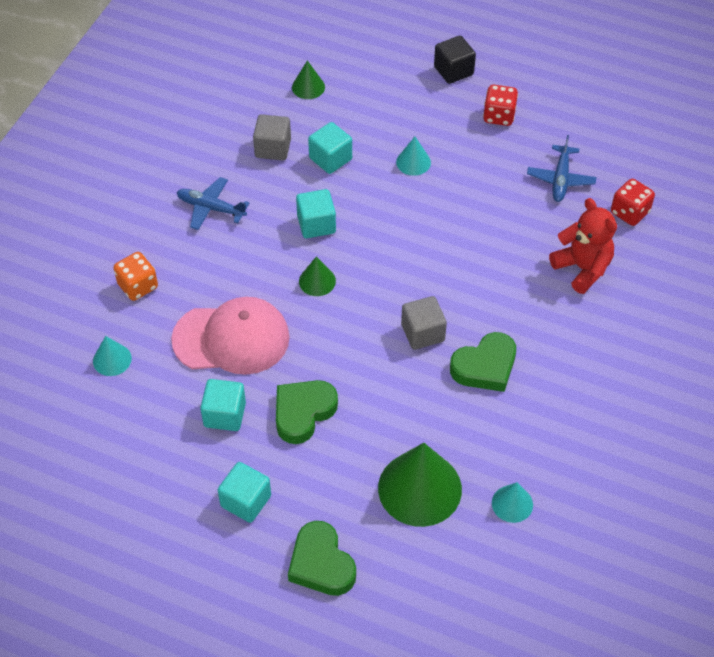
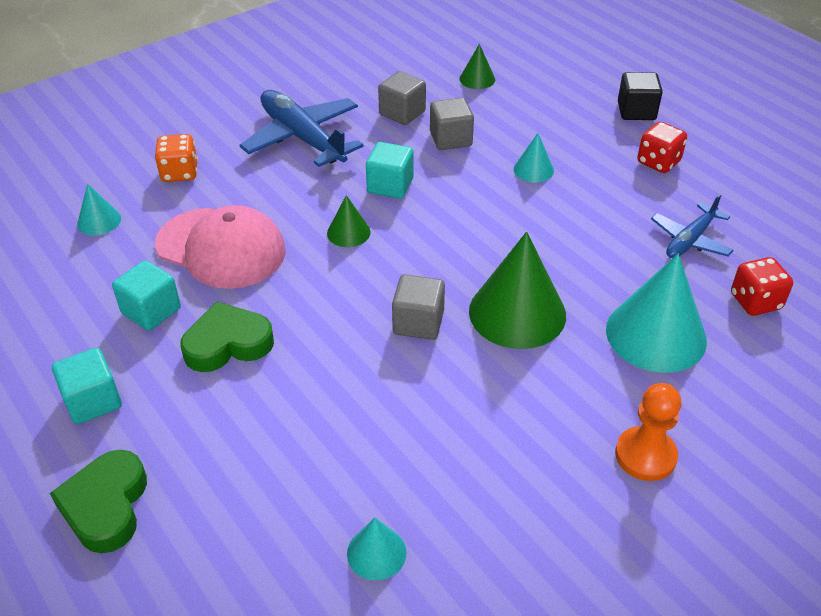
camera: 30 degrees right, 10 degrees down
blue plane [177,177,249,230] -> blue plane [239,90,364,167], size x1.71
turquoise cube [308,122,352,174] -> grey cube [430,98,474,150]
green cone [378,443,462,527] -> green cone moved to [469,232,566,349]
green heart [450,332,516,392] -> none
red teddy bear [549,198,617,294] -> turquoise cone [606,253,707,373]
none -> orange pawn [615,383,682,481]

